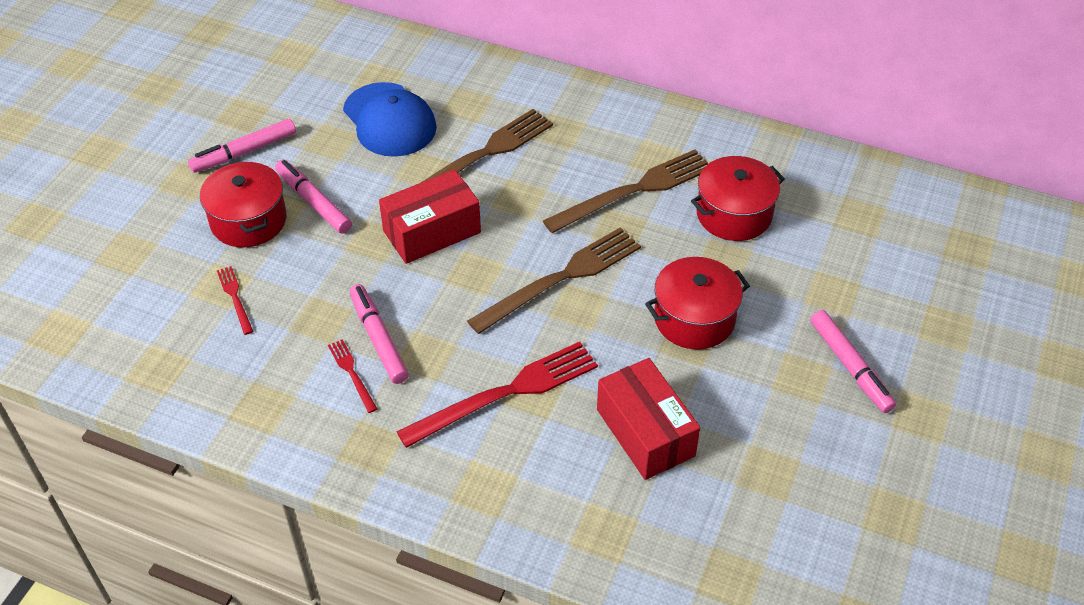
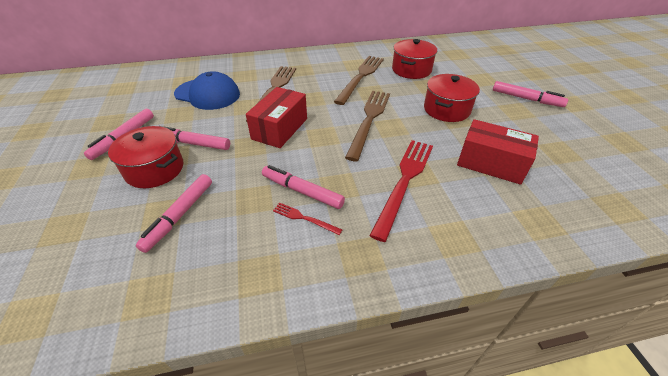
camera: 35 degrees left, 5 degrees down
red fork [217,266,254,335] -> pink marker [136,174,212,253]

